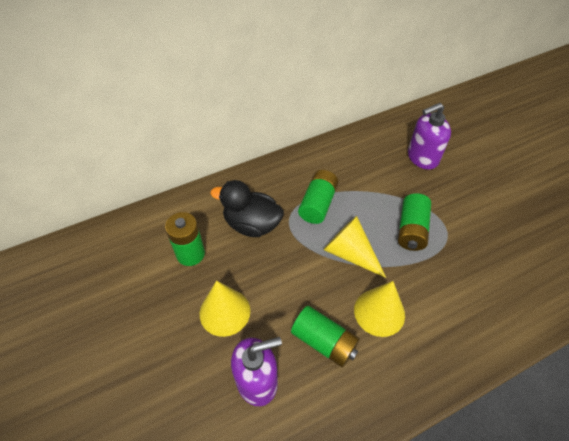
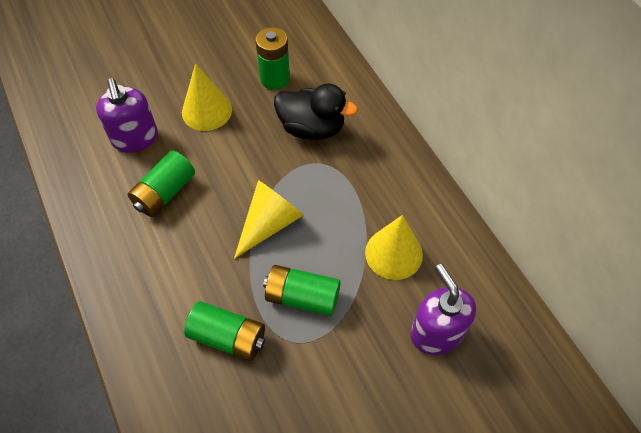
camera: 90 degrees right, 5 degrees up
black duck [210,180,284,237] -> black duck turned 90 degrees clockwise [274,83,358,140]
green battery [298,170,338,224] -> green battery moved to [184,301,265,361]
yellow cone [354,281,405,337] -> yellow cone moved to [365,215,423,280]

